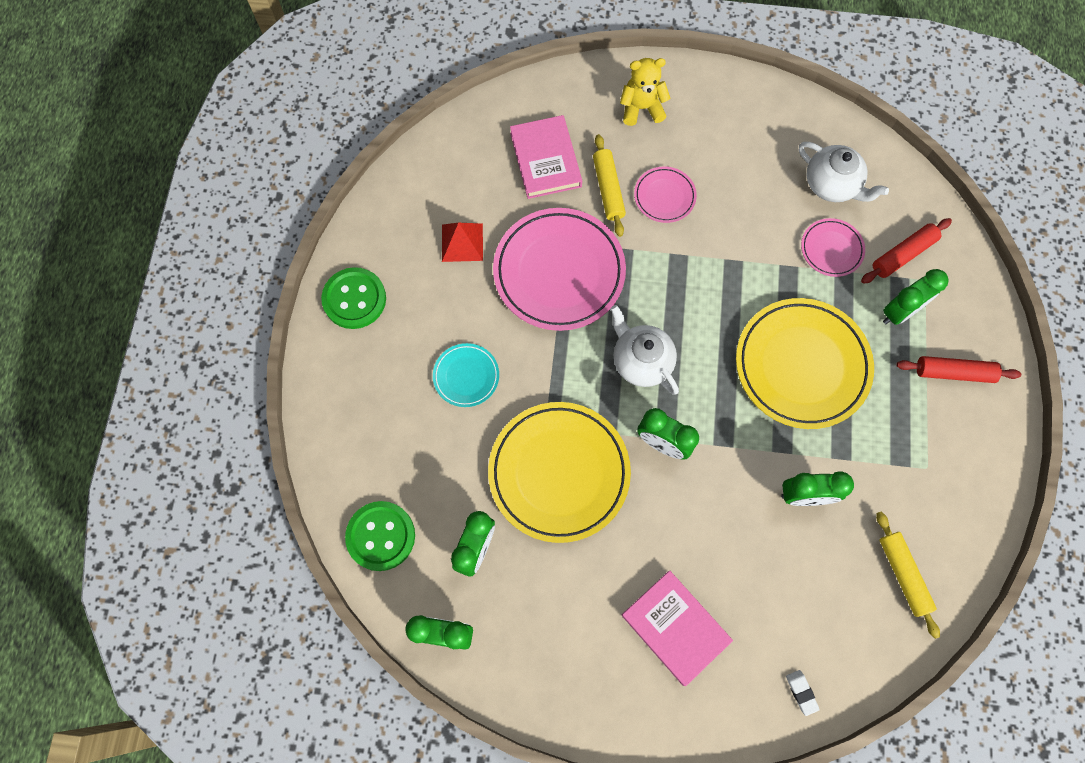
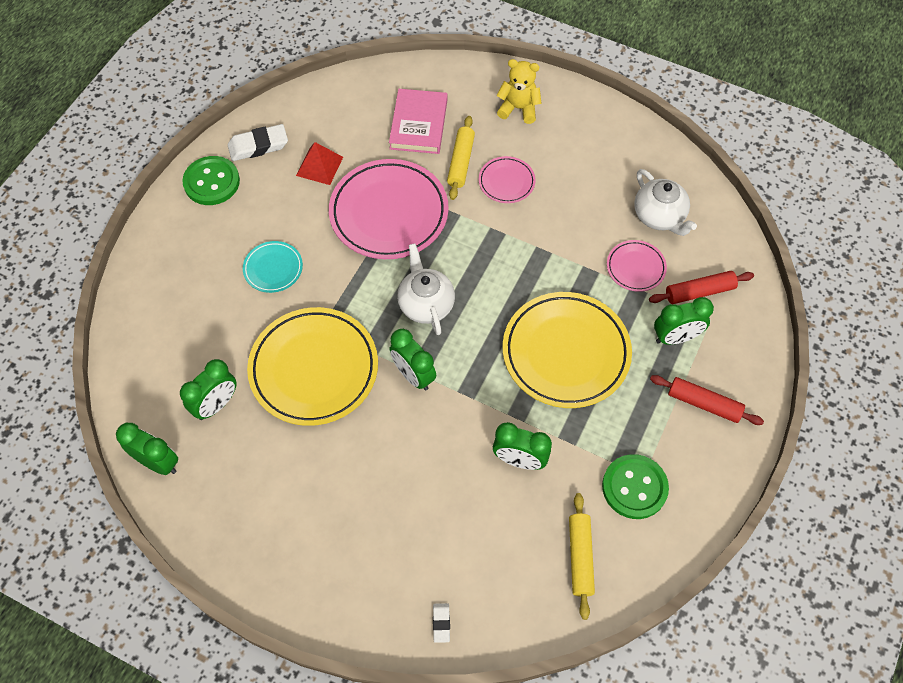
camera: 20 degrees right, 10 degrees down
green button [345,501,415,571] -> green button moved to [602,454,669,519]
pink book [622,571,733,686] -> none
none -> white eraser [228,124,288,161]

